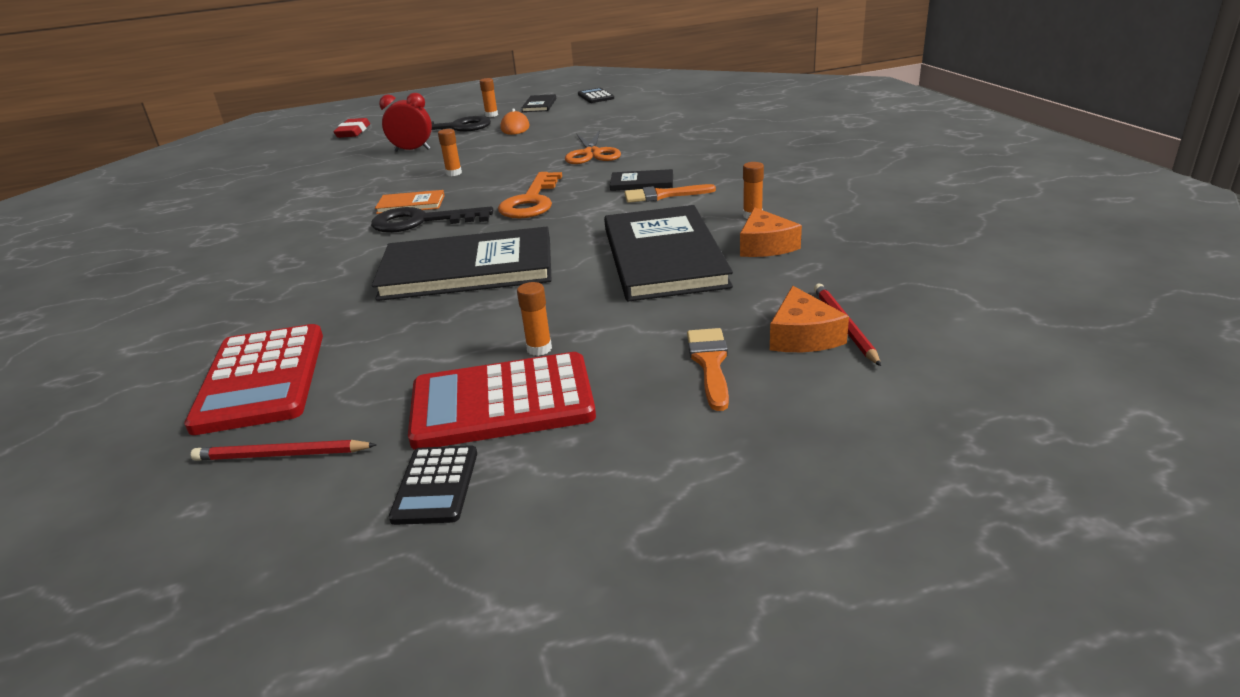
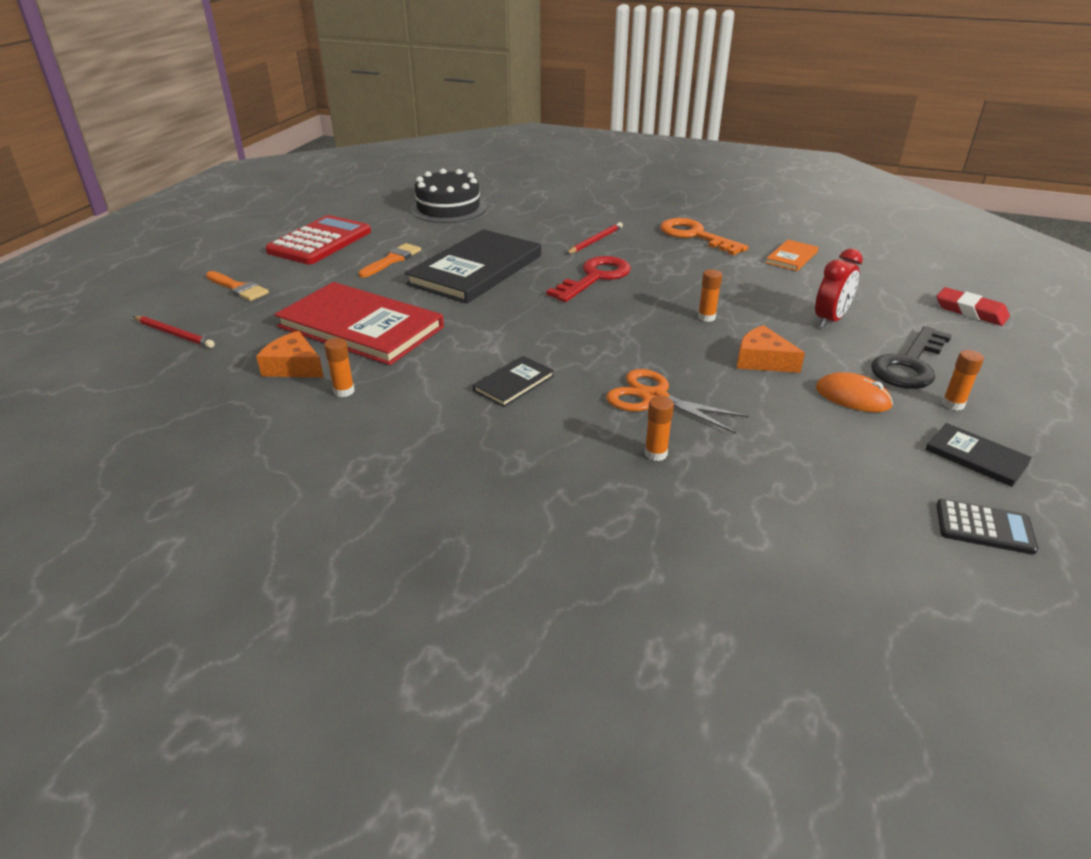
camera: 125 degrees right, 5 degrees up
red calculator [184,324,323,435] -> black cake [410,169,487,223]
red pencil [191,440,377,461] -> red pencil moved to [566,222,623,254]
black key [371,207,493,233] -> red key [546,256,631,302]
orange book [375,190,445,214] -> orange book moved to [766,240,819,271]
black calculator [389,445,477,525] -> none
orange key [498,172,562,218] -> orange key moved to [660,218,748,255]
orange glue stick [517,282,552,356] -> orange glue stick moved to [645,396,674,461]
black book [604,205,733,302] -> red book [275,282,444,365]
orange brush [625,184,716,203] -> orange brush moved to [358,243,421,278]
orange cheese [770,286,849,352] -> orange cheese moved to [737,325,805,373]

